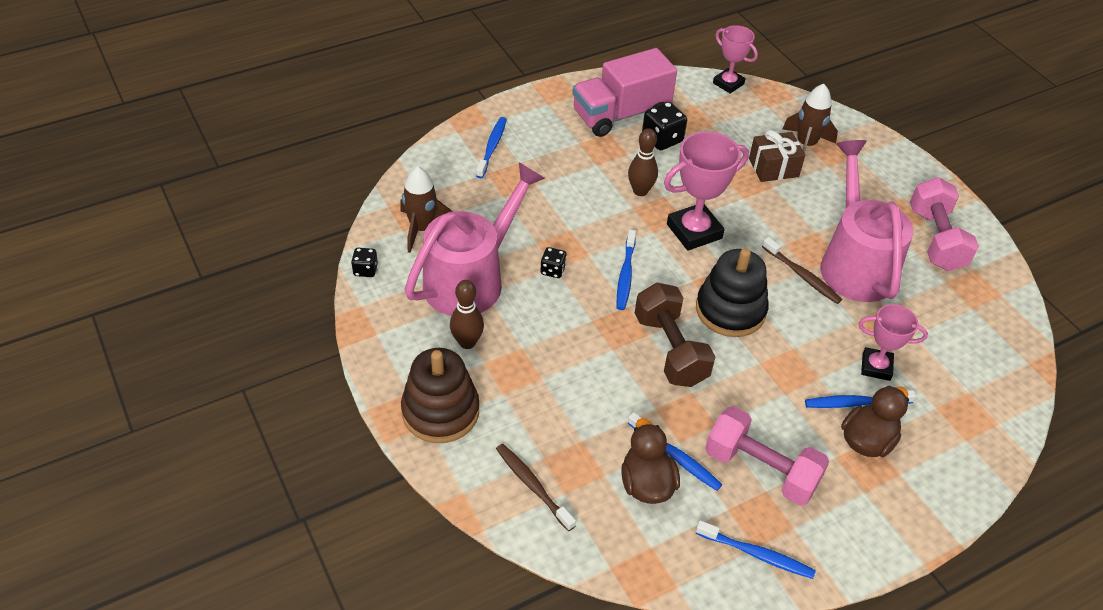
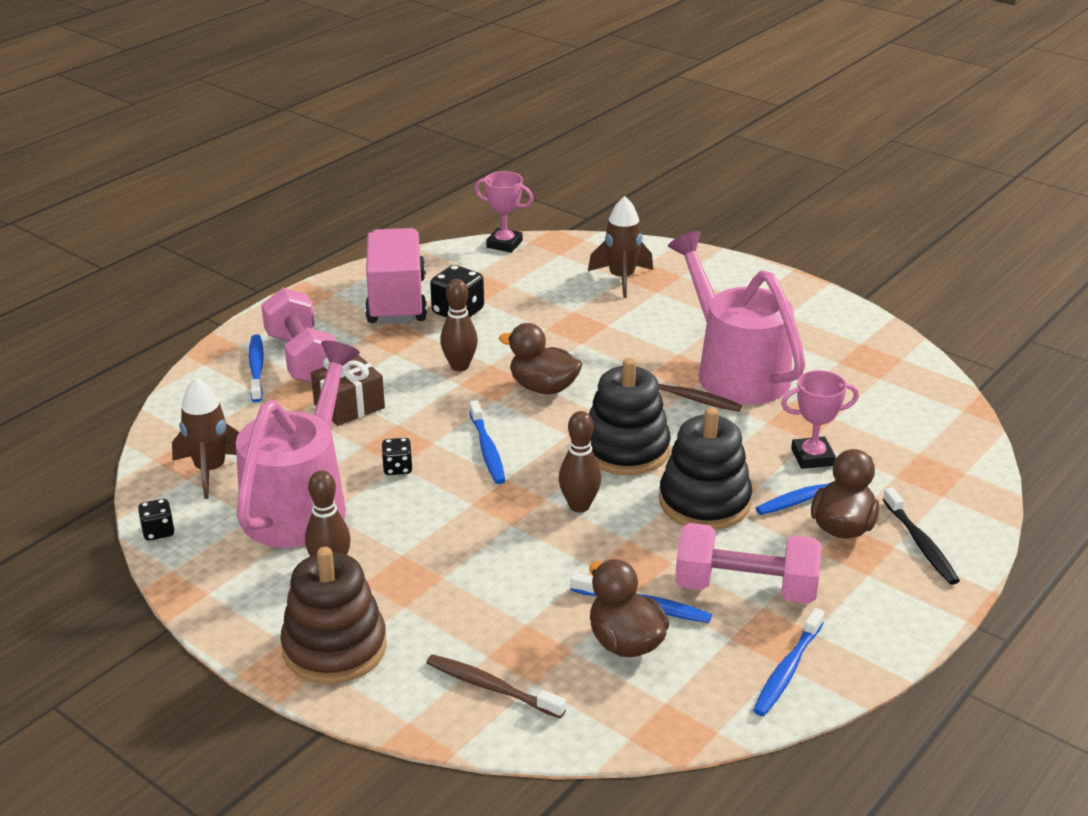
camera: 20 degrees left, 15 degrees down
pink truck [572,48,677,137] -> pink truck turned 135 degrees clockwise [365,228,427,324]
brown dumbbell [635,283,716,387] -> brown bowling pin [559,411,601,512]
pink trophy [664,132,749,251] -> brown duck [499,323,582,394]
blue toothbrush [696,520,816,579] -> blue toothbrush turned 120 degrees clockwise [753,608,825,716]
brown gift [749,130,805,182] -> brown gift moved to [311,355,385,426]
pink dumbbell [910,177,979,271] -> pink dumbbell moved to [261,288,337,383]
none -> black stacking toy [659,407,752,530]
none -> black toothbrush [883,488,960,585]

